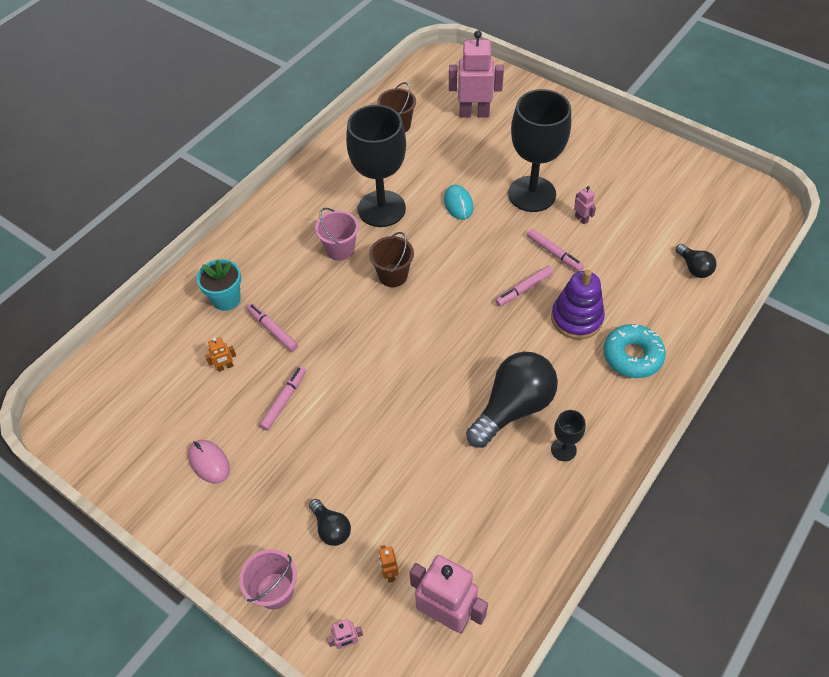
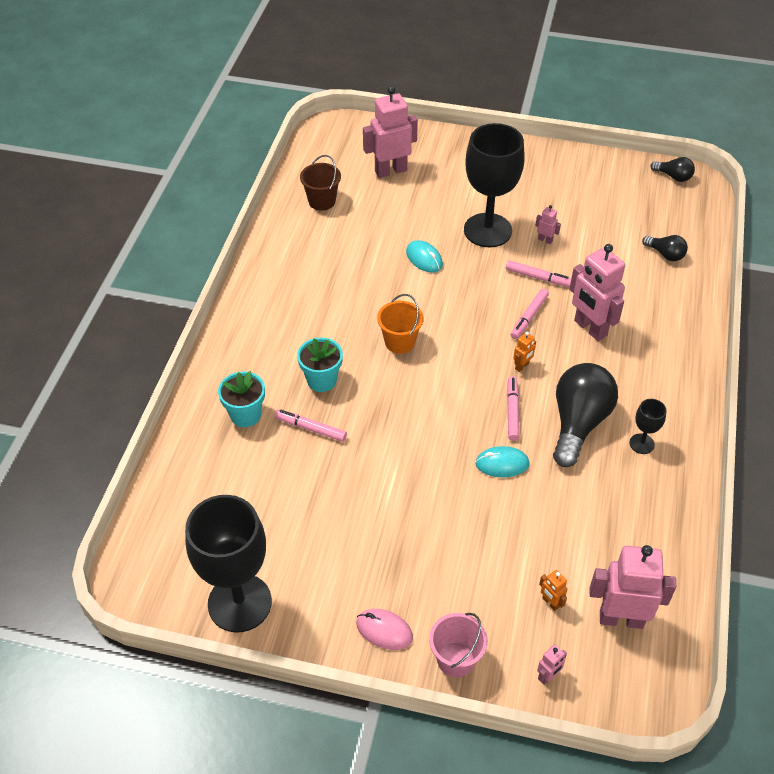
camera: 25 degrees left, 5 degrees down
pink mouse [188,440,230,484] -> pink mouse moved to [356,609,413,650]
orange robot [205,337,236,372] -> orange robot moved to [513,332,536,372]
pink marker [259,366,306,431] -> pink marker moved to [507,376,519,441]
black light bulb [309,499,351,546] -> black light bulb moved to [650,157,695,182]
pink bucket [315,208,359,261] -> none
black goblet [346,105,406,227] -> black goblet moved to [185,495,272,633]
brown bucket [369,232,414,287] -> orange bucket [377,294,424,354]
purple stacking toy [551,270,605,339] -> pink robot [570,244,625,341]
turquoise donut [603,324,666,378] -> none
none -> turquoise flower pot [297,337,343,392]
none -> turquoise mouse [475,446,529,477]

